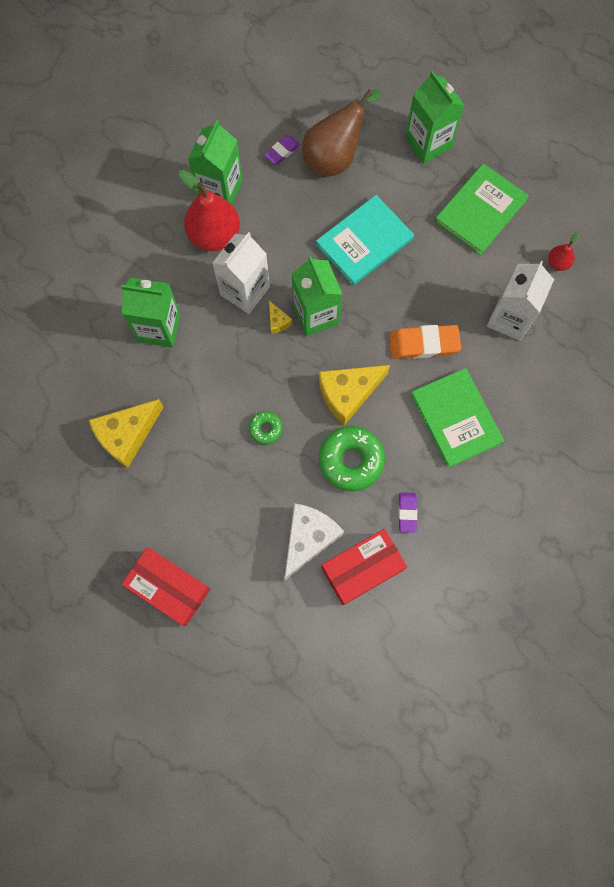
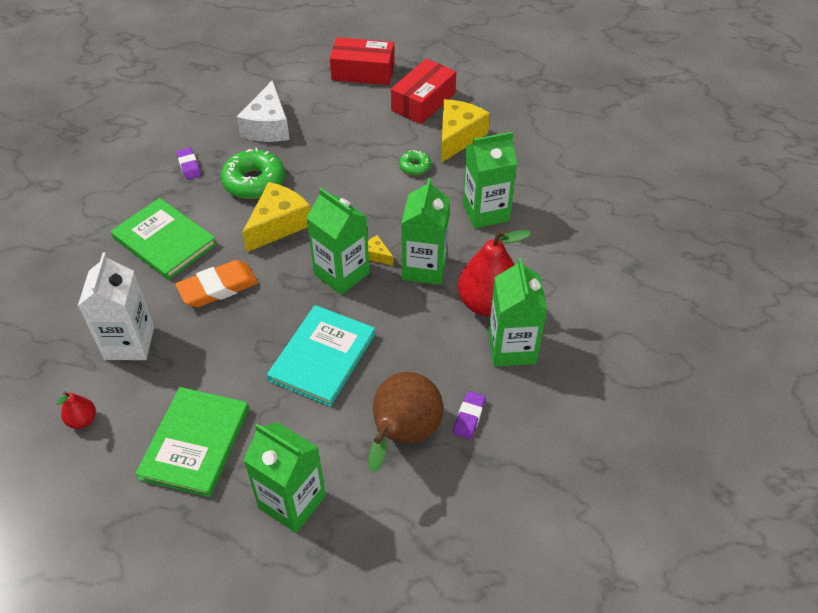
camera: 155 degrees right, 25 degrees down
white carton [212,232,270,314] -> green carton [401,178,450,285]
green donut [249,411,283,444] -> green donut moved to [399,150,431,175]
red box [321,529,407,605] -> red box moved to [391,59,456,124]

